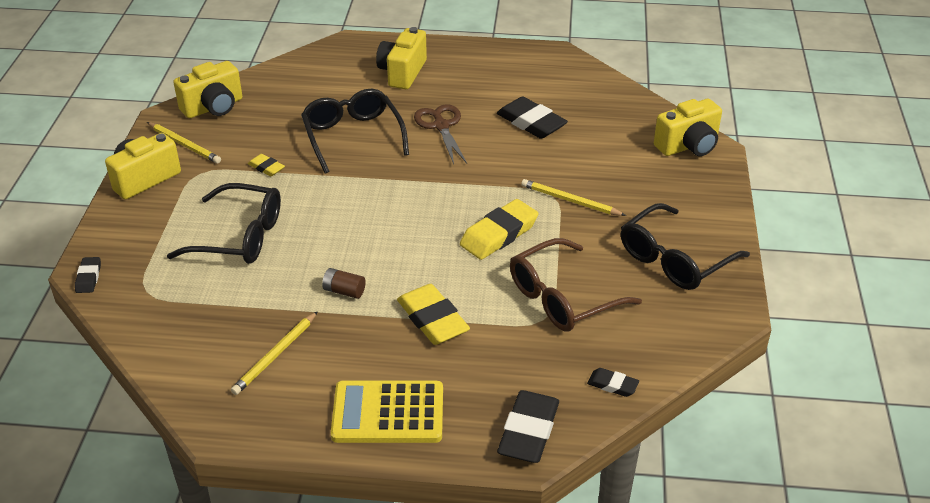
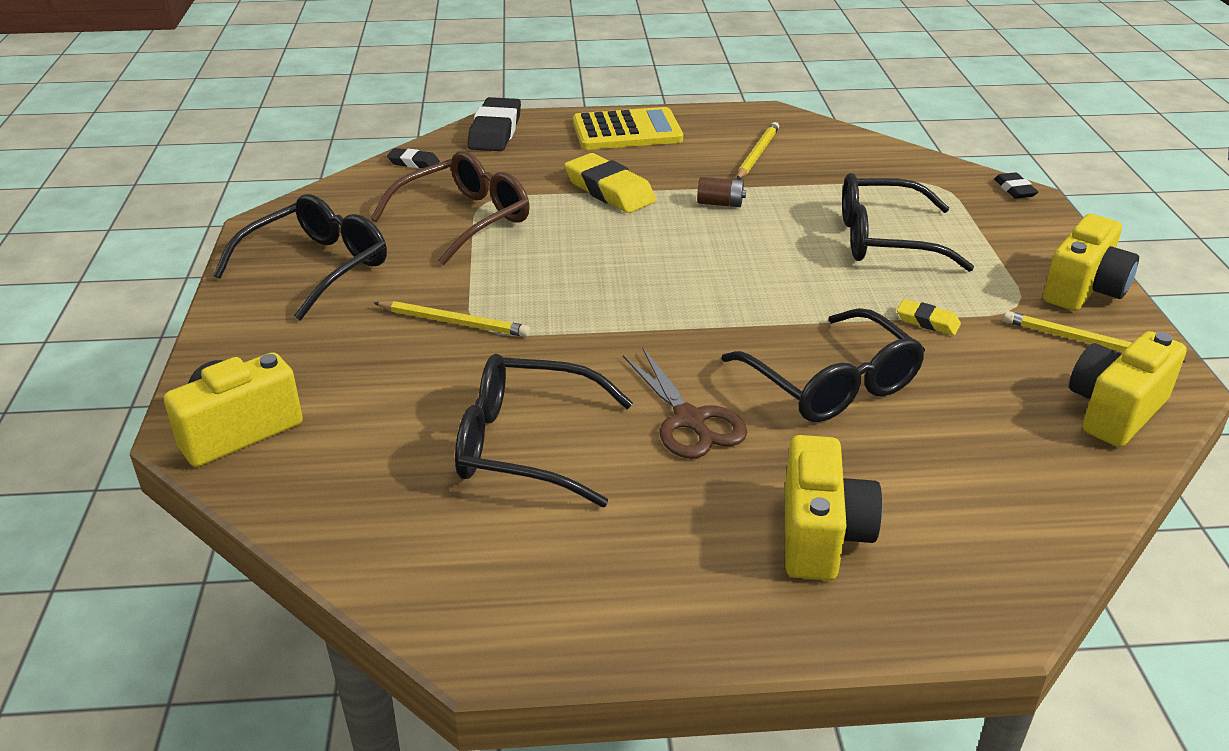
camera: 170 degrees right, 5 degrees down
yellow eraser [460,199,539,260] -> none
black eraser [497,97,568,139] -> black glasses [455,354,633,507]

